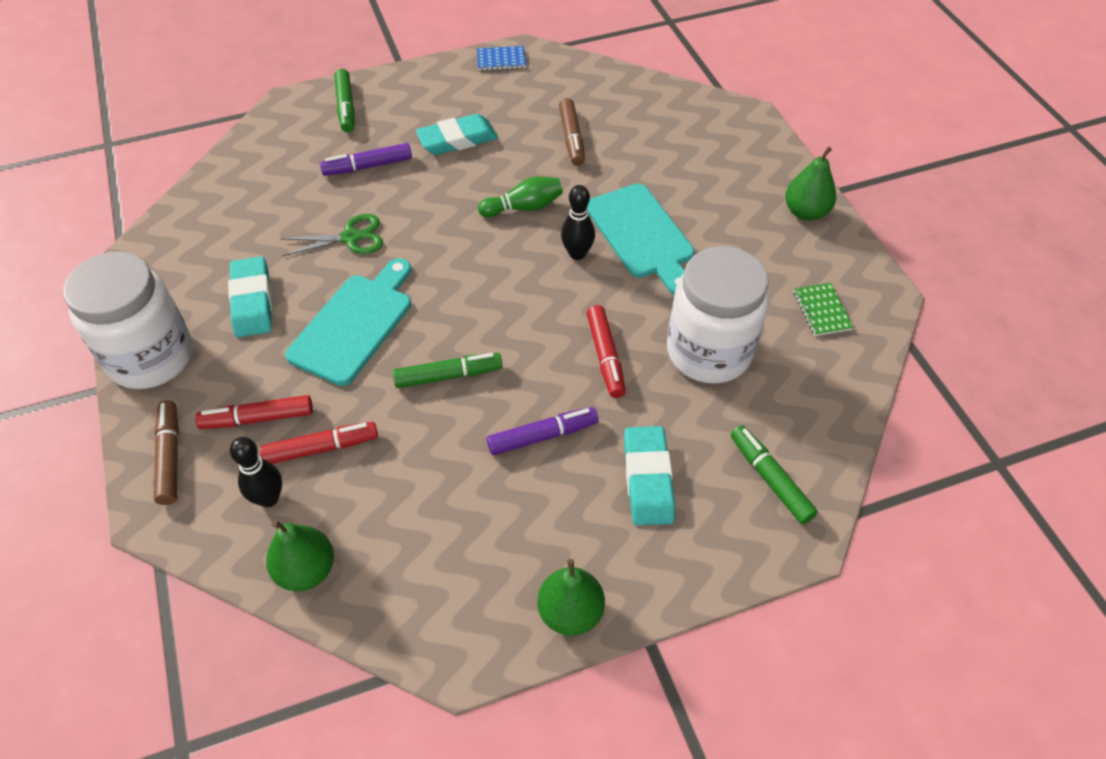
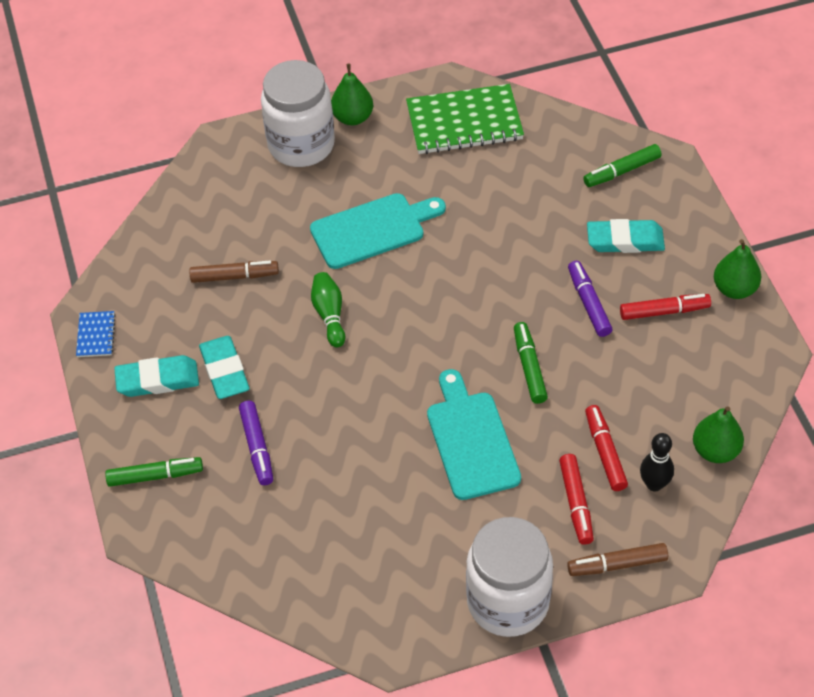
camera: 85 degrees left, 0 degrees up
turquoise eraser [228,256,272,337] -> turquoise eraser moved to [114,355,199,397]
green scissors [280,214,383,256] -> none
turquoise cutting board [285,258,411,386] -> turquoise cutting board turned 45 degrees clockwise [427,369,521,500]
black bowling pin [561,185,595,260] -> none
red marker [587,305,626,398] -> red marker moved to [620,294,711,320]
white jar [667,246,769,384] -> white jar moved to [261,60,335,167]
green notebook [794,283,854,336] -> green notebook [406,84,524,154], size x2.21

